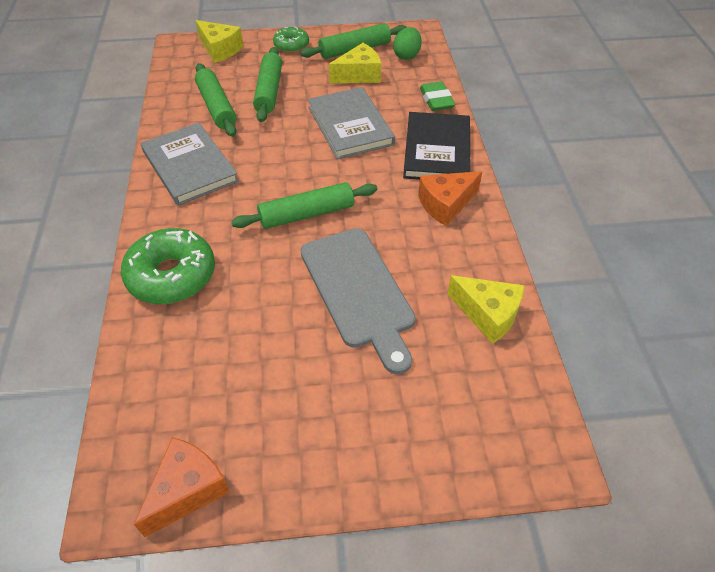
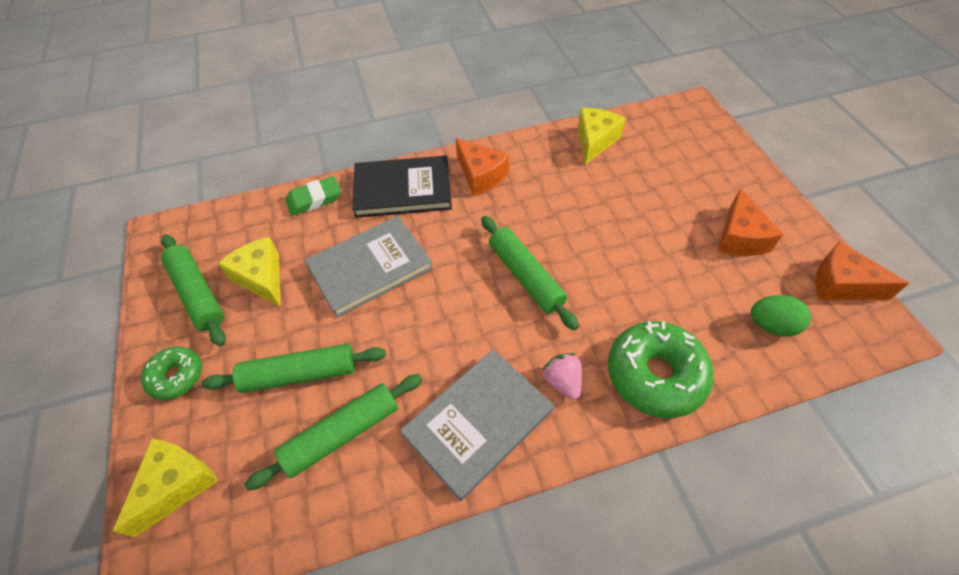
camera: 100 degrees left, 5 degrees up
grey cutting board [301,228,416,374] -> none
green egg [393,27,422,60] -> green egg moved to [751,295,811,337]
none -> pink strawberry [542,353,582,400]
none -> orange cheese [718,189,783,256]

